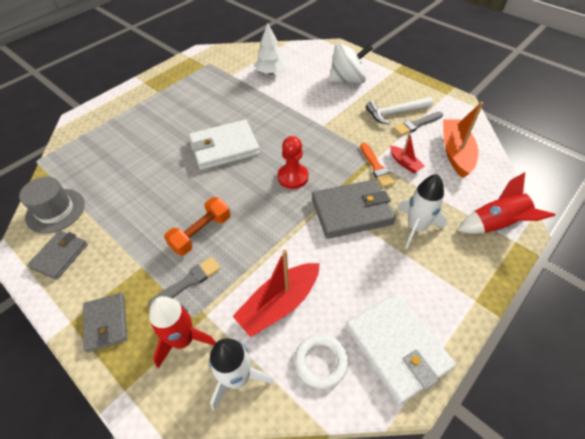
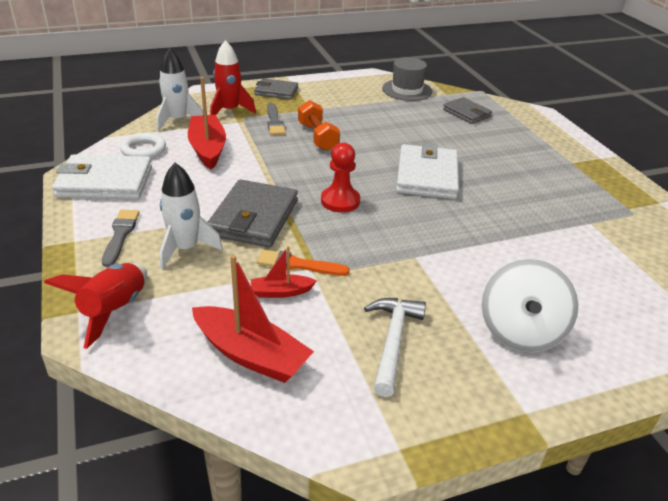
camera: 115 degrees right, 15 degrees down
grey wallet [27,231,88,280] -> grey wallet moved to [443,97,492,124]
white tree [254,23,286,75] -> none
grey brush [393,112,443,136] -> grey brush moved to [102,210,139,267]
orange boat [443,102,483,178] -> red boat [192,255,314,383]

